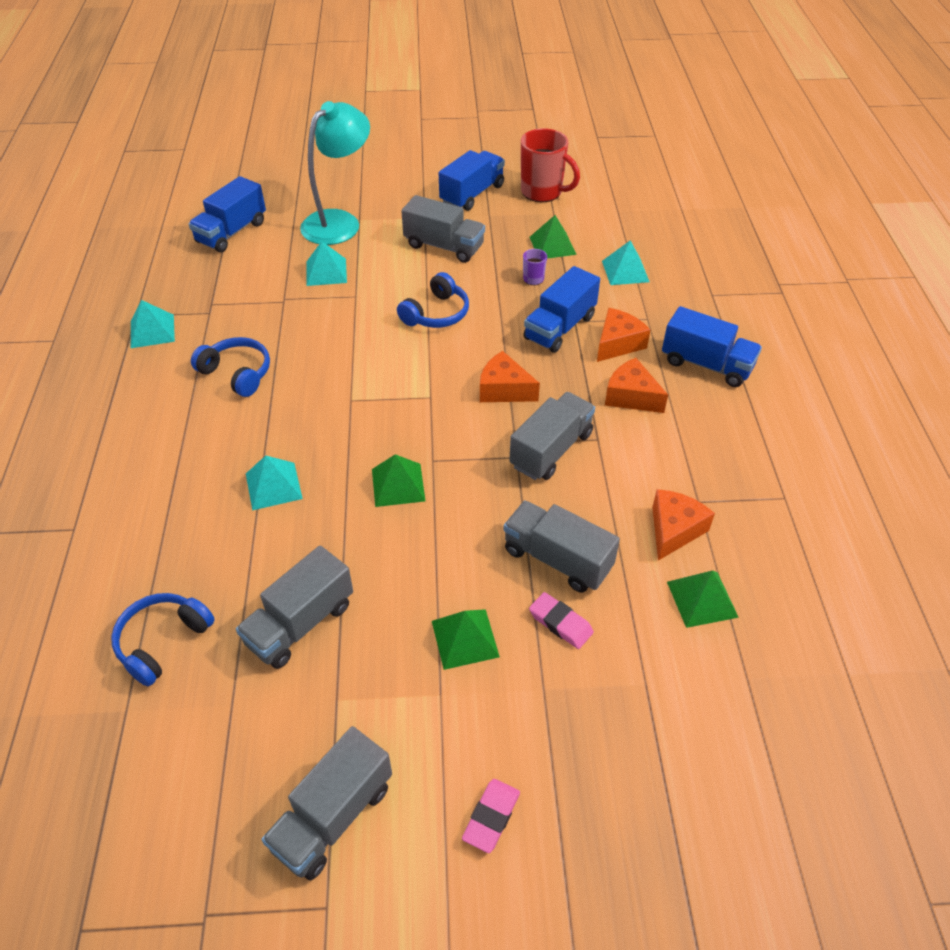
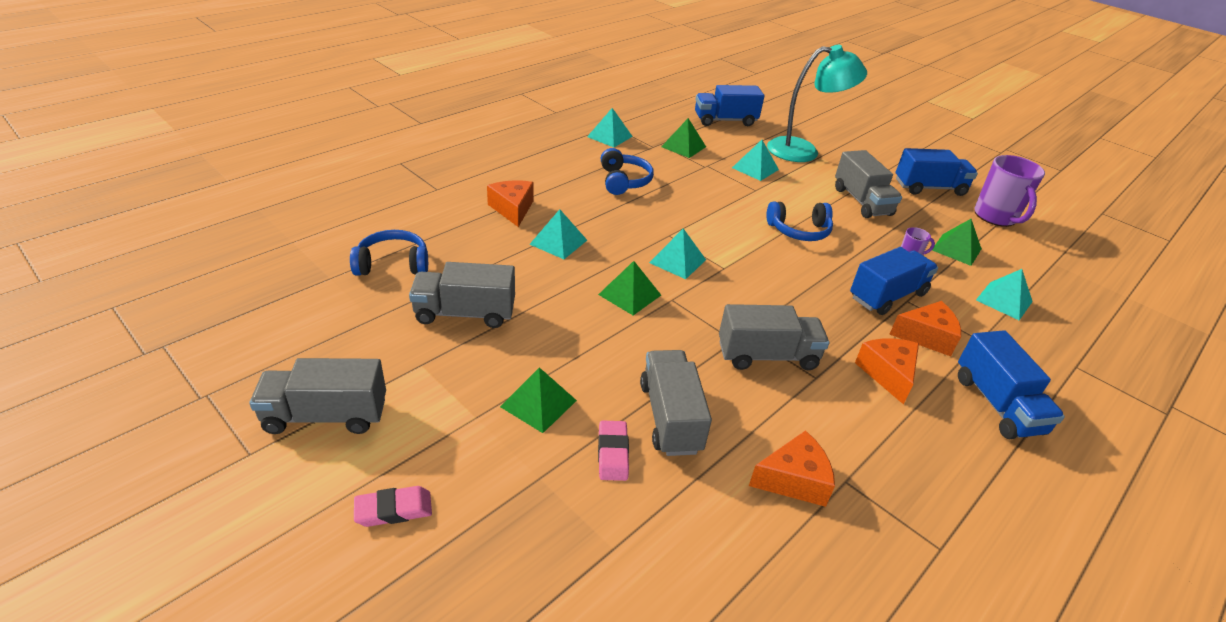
camera: 45 degrees right, 10 degrees down
orange cheese [480,351,540,402] -> orange cheese moved to [487,180,534,227]
red mug [521,128,580,202] -> purple mug [974,155,1045,227]
blue truck [524,266,600,353] -> blue truck turned 150 degrees clockwise [850,247,938,315]
green pyramid [667,570,739,628] -> green pyramid moved to [661,118,706,158]
none -> turquoise pyramid [649,228,706,279]

